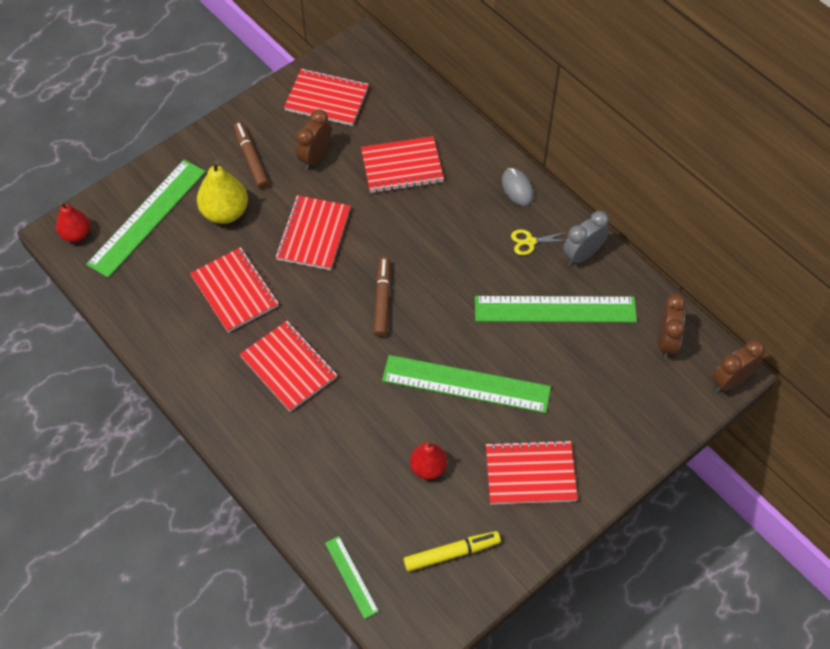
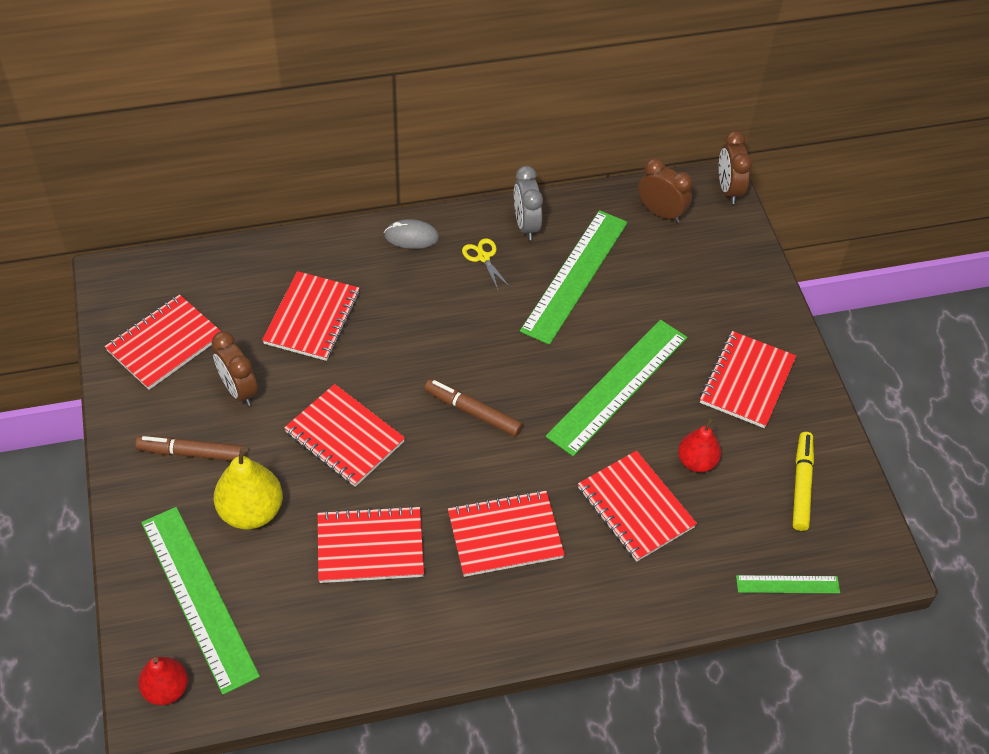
camera: 65 degrees left, 5 degrees down
yellow scissors [511,229,567,255] -> yellow scissors turned 135 degrees clockwise [462,238,510,290]
none -> red notebook [578,451,697,562]

